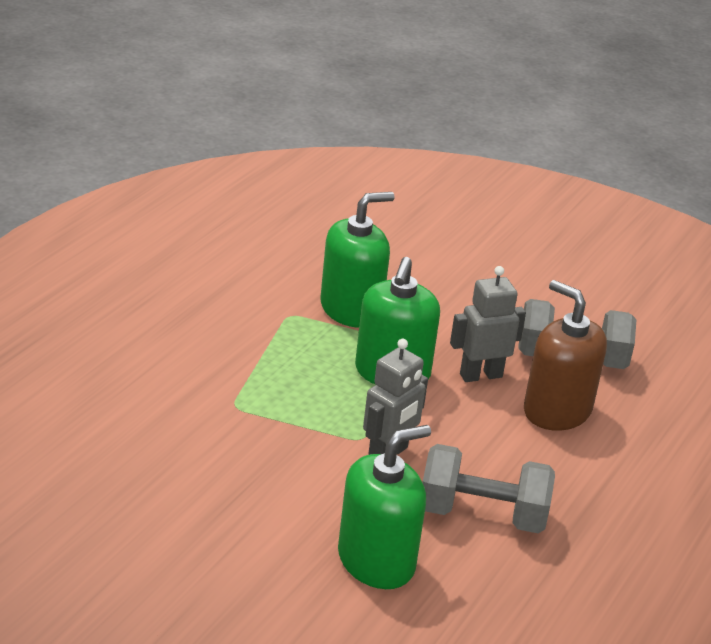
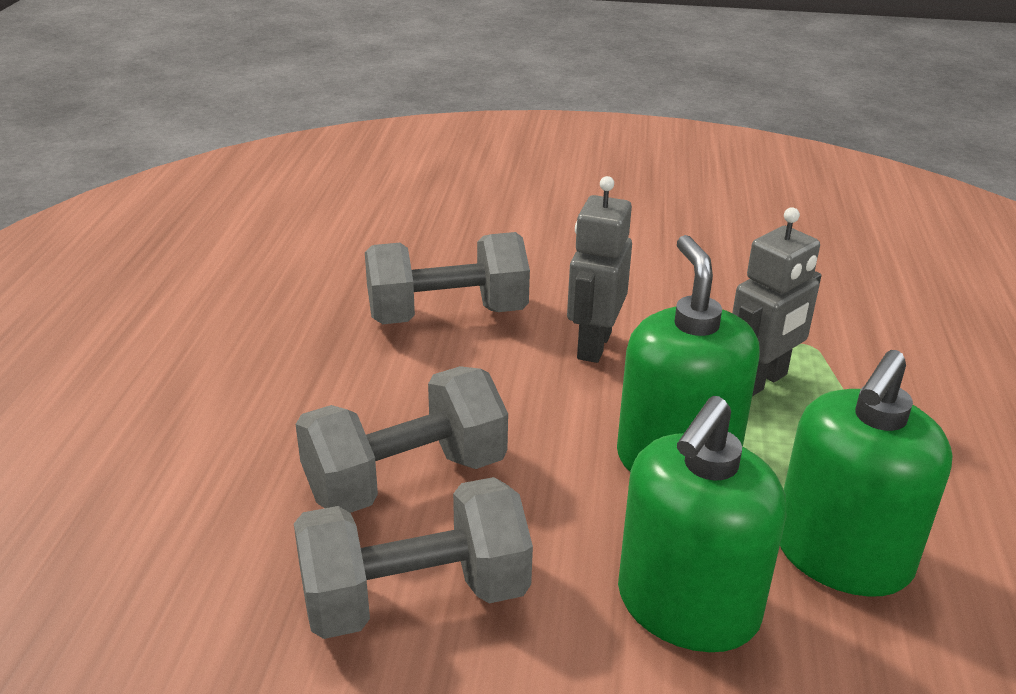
camera: 160 degrees right, 0 degrees up
green soap dispenser [338,425,431,589] -> green soap dispenser moved to [618,396,786,652]
grey robot [450,266,526,382] -> grey robot moved to [732,207,821,396]
brown soap dispenser [524,280,607,431] -> grey dumbbell [296,366,508,513]

